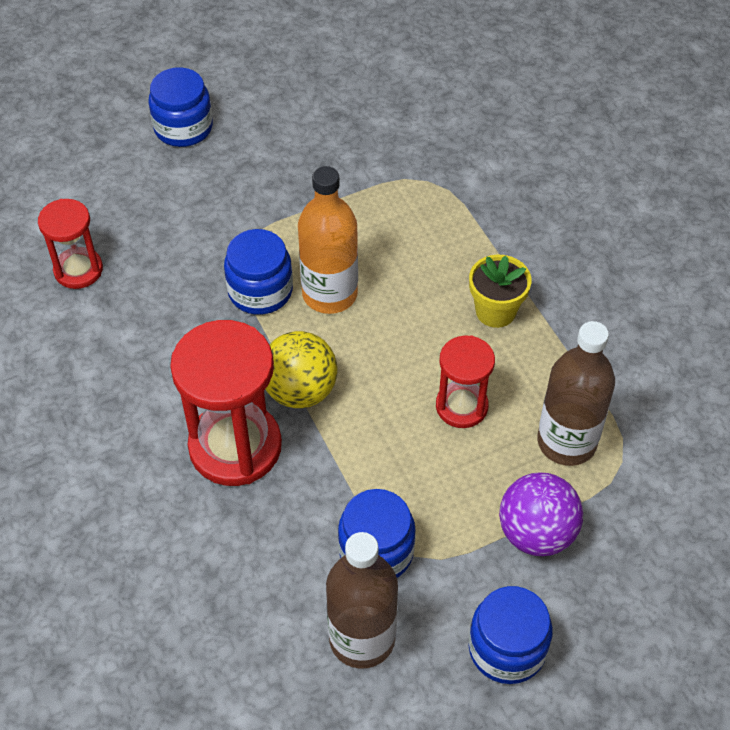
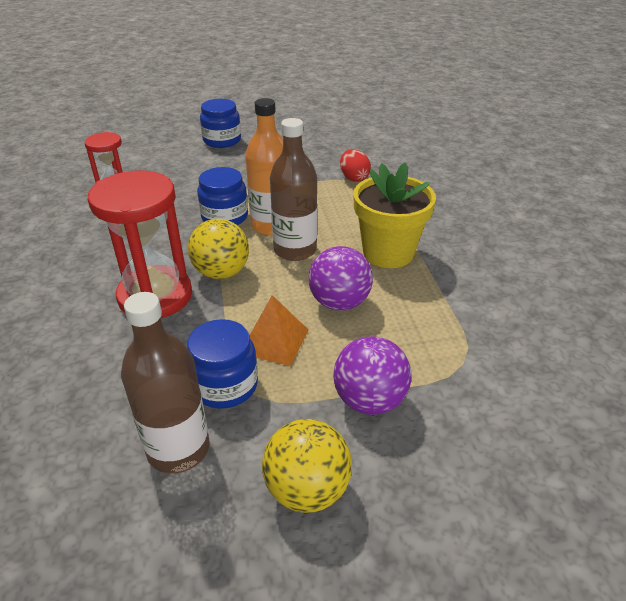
camera: 15 degrees right, 15 degrees down
red hourglass [436,335,495,428] -> purple ball [308,246,373,311]
yellow flower pot [469,255,531,328] -> yellow flower pot [353,162,436,268], size x1.63
blue jar [469,586,553,684] -> yellow ball [262,419,352,513]
brown bottle [537,321,615,466] -> brown bottle moved to [270,118,317,261]
none -> orange pyramid [250,295,308,366]
none -> red egg [340,149,371,182]

